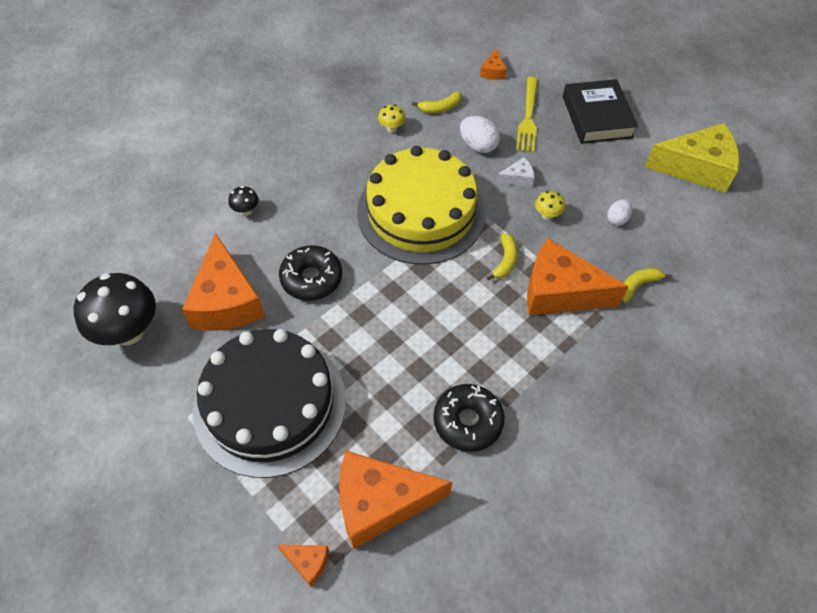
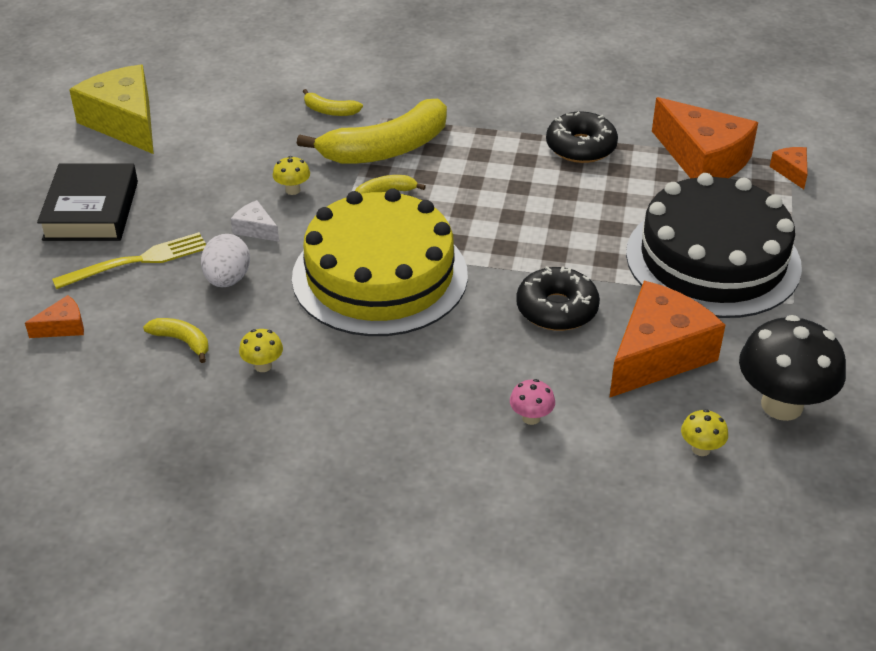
camera: 125 degrees left, 15 degrees down
black mushroom [228,186,259,216] -> pink mushroom [510,379,555,425]
orange cheese [527,238,629,315] -> yellow banana [297,99,447,164]
black book [563,79,638,144] -> black book turned 45 degrees counterclockwise [37,164,138,241]
white egg [607,199,632,225] -> none
none -> yellow mushroom [681,409,728,456]

